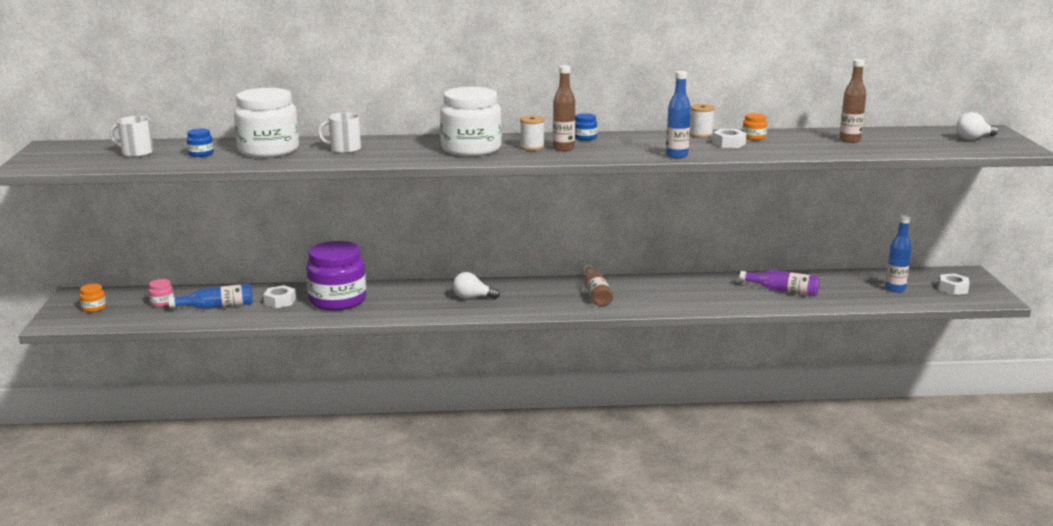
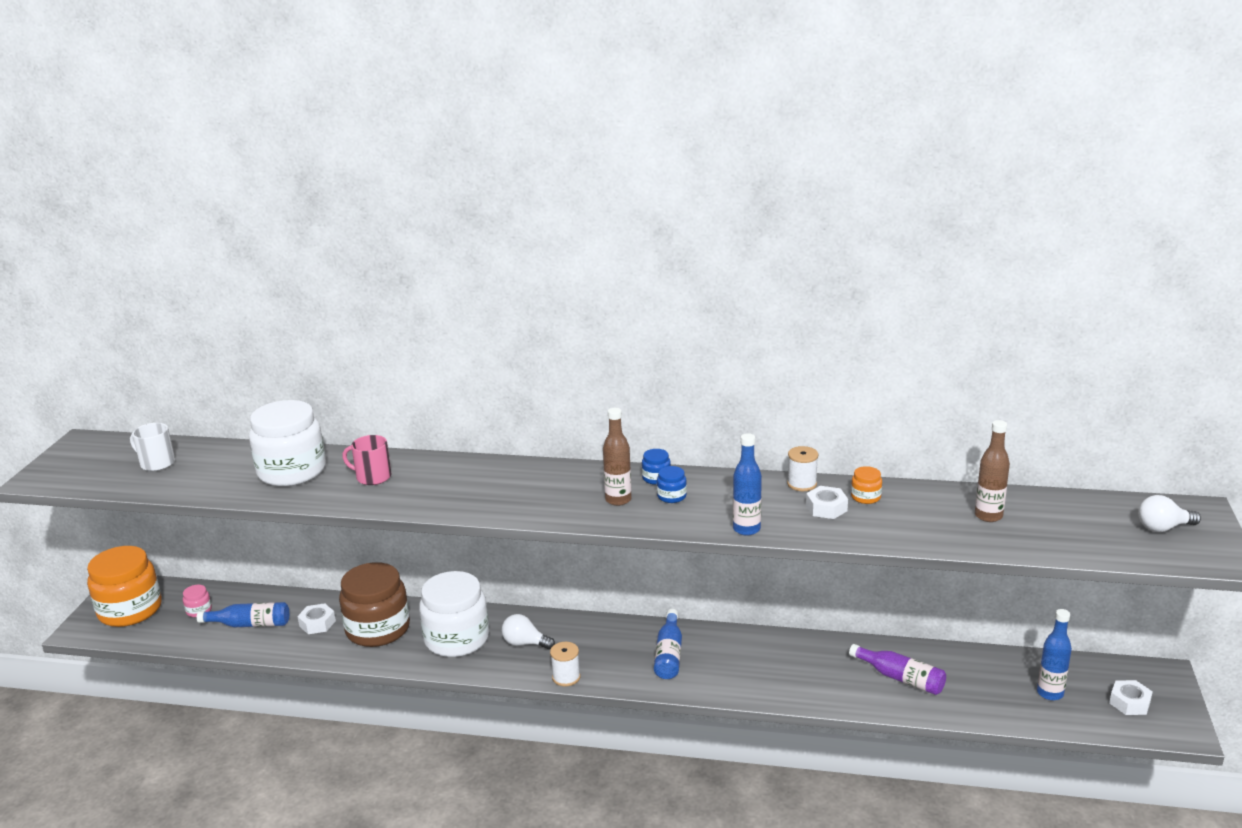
camera: 15 degrees right, 5 degrees up
orange jar [79,284,106,312] -> orange jar [87,546,162,627], size x2.47
blue jar [187,128,214,157] -> blue jar moved to [657,466,687,503]
purple jar [306,241,366,311] -> brown jar [339,562,410,647]
white mug [318,113,361,153] -> pink mug [342,435,391,485]
white jar [440,87,502,156] -> white jar moved to [419,571,489,657]
white spool [520,115,545,151] -> white spool moved to [550,642,580,686]
brown bottle [583,264,613,307] -> blue bottle [654,609,682,679]

